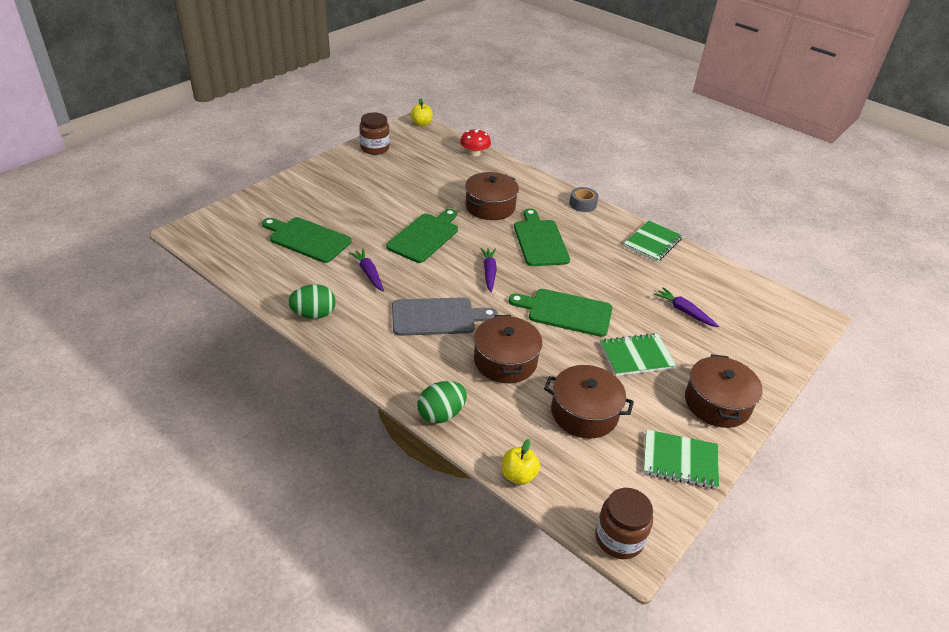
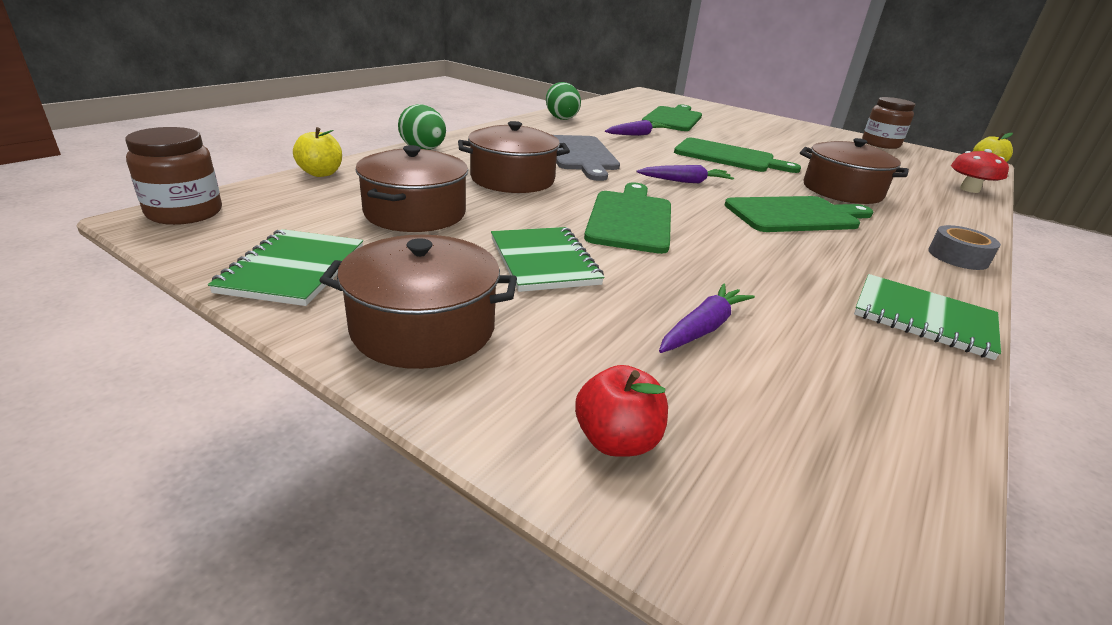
camera: 85 degrees right, 10 degrees down
none -> red apple [575,365,668,457]

